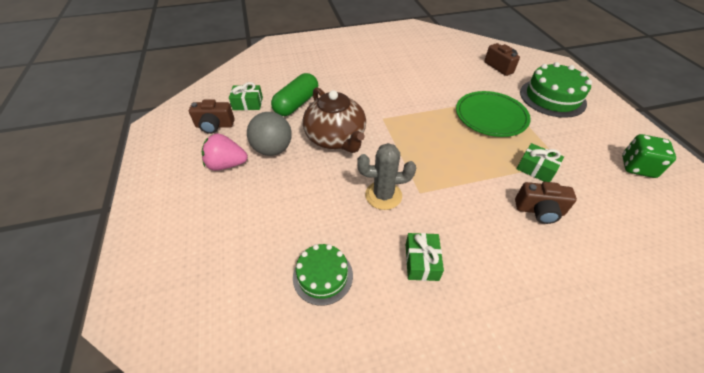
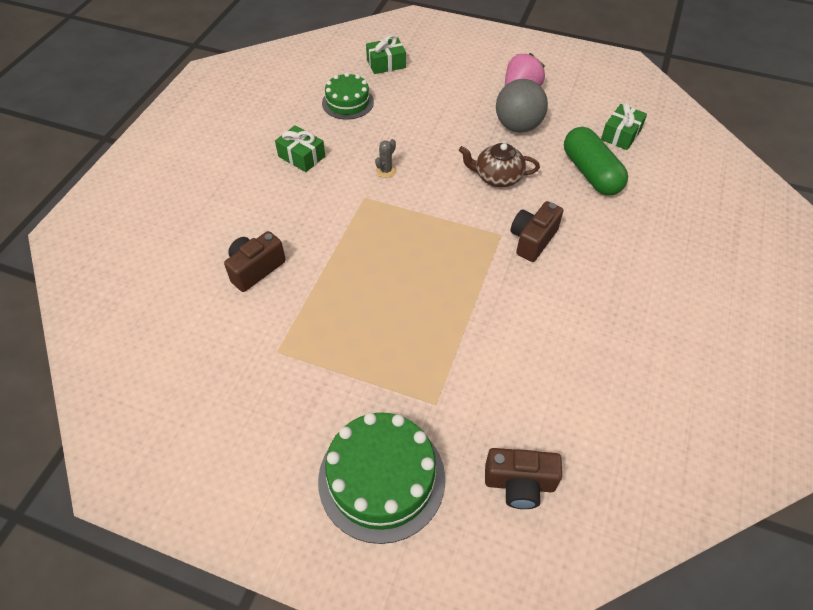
camera: 125 degrees right, 5 degrees up
brown camera [189,99,235,134] -> brown camera moved to [510,201,563,262]
brown teapot [303,87,366,153] -> brown teapot [459,143,540,187], size x0.60
grey cactus [357,143,416,210] -> grey cactus [375,139,397,178], size x0.50
green plate [456,91,531,137] -> none
green gift [517,143,564,182] -> green gift moved to [366,35,406,74]
green dice [622,134,676,178] -> none

